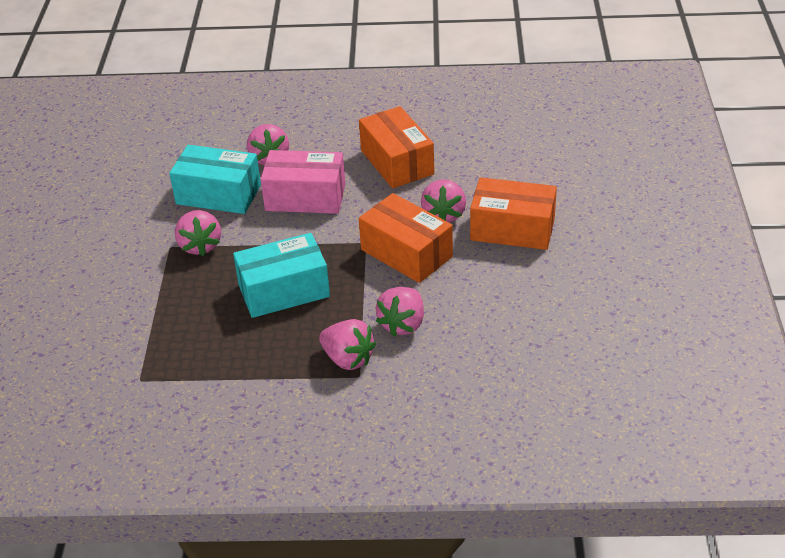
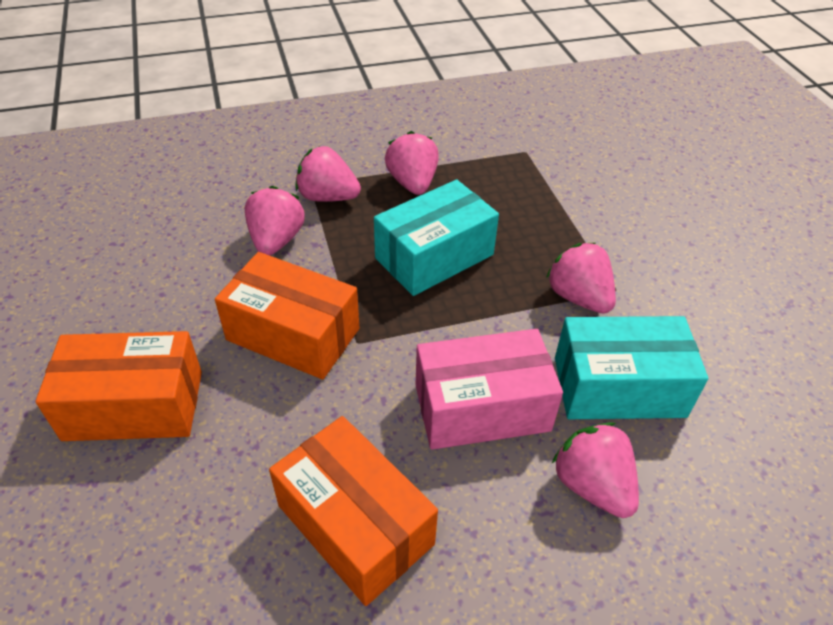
camera: 160 degrees right, 5 degrees up
pink strawberry [421,179,466,223] -> pink strawberry moved to [385,131,439,195]

